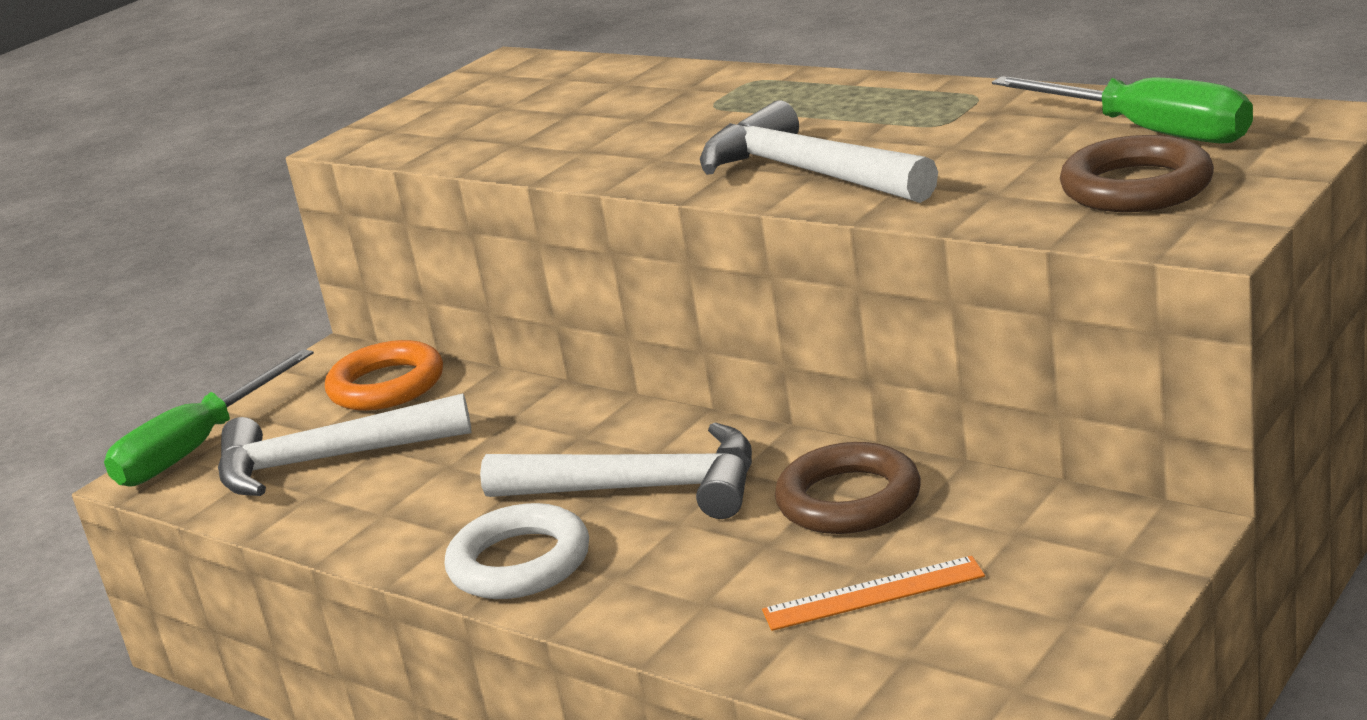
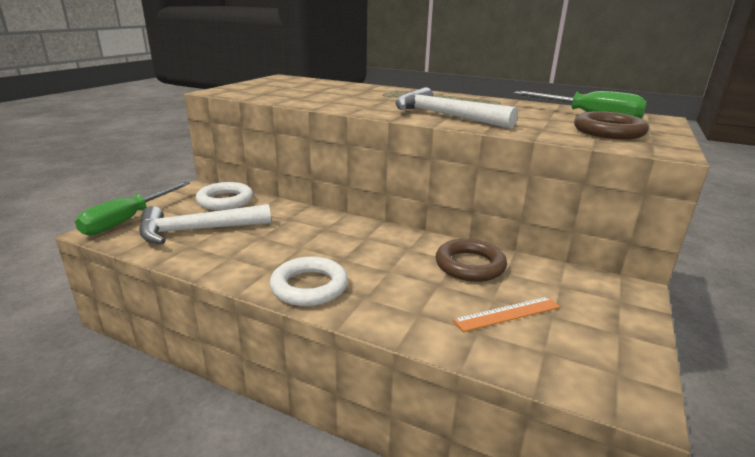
camera: 15 degrees left, 0 degrees up
orange ring [325,340,443,411] -> white ring [196,182,253,210]
white hammer [480,423,752,519] -> none

